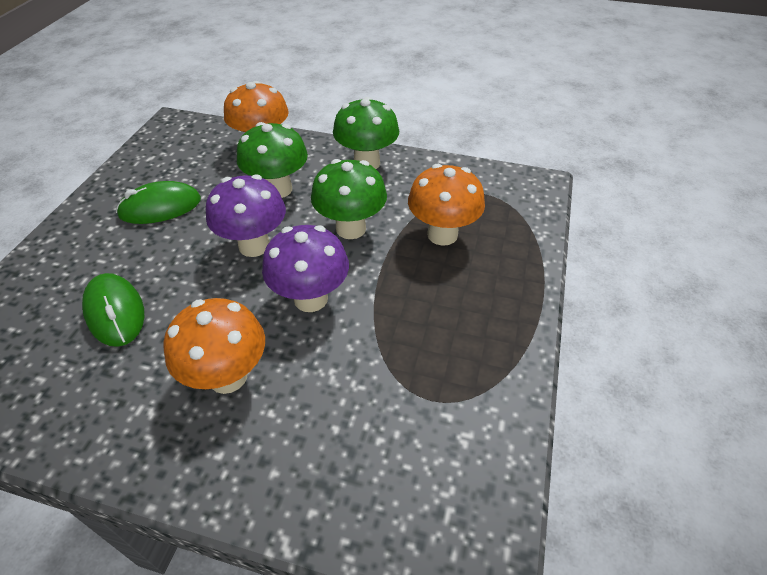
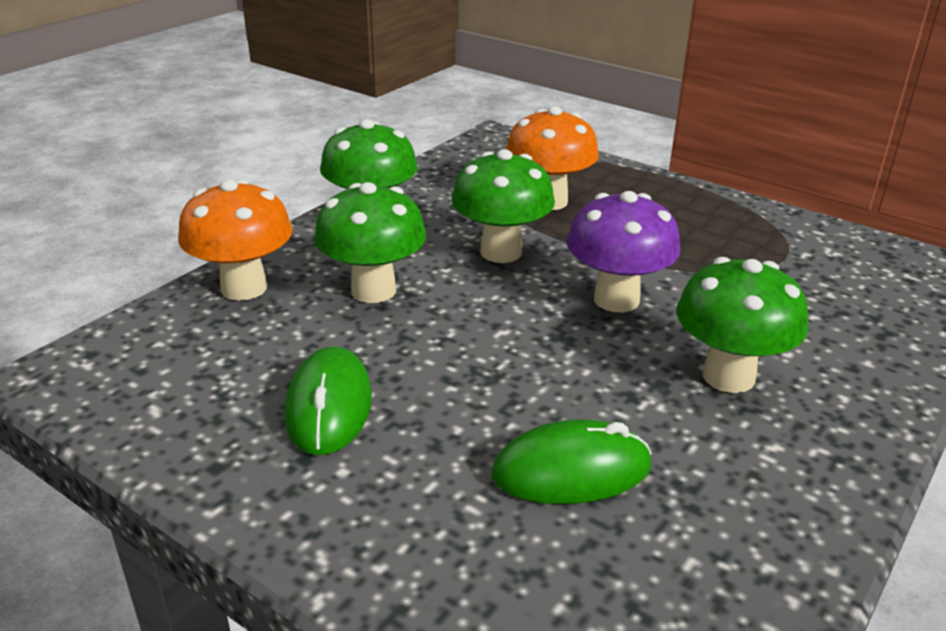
camera: 70 degrees left, 15 degrees down
orange mushroom [163,298,265,394] -> green mushroom [676,257,808,393]
purple mushroom [206,174,286,257] -> none

